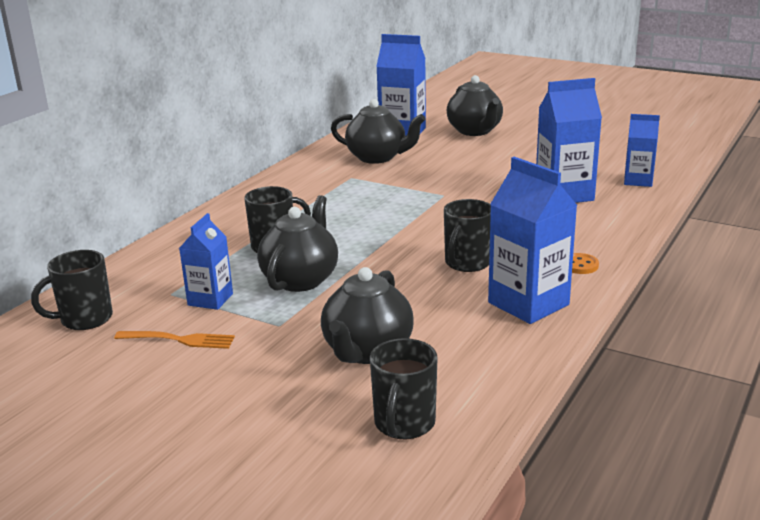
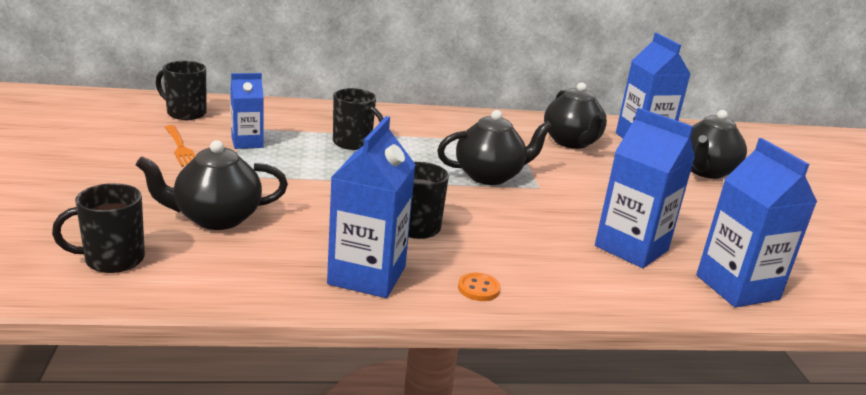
camera: 50 degrees right, 0 degrees up
black teapot [257,195,338,292] -> black teapot moved to [437,110,553,185]
blue carton [624,114,660,187] -> blue carton [696,138,817,307], size x1.65

